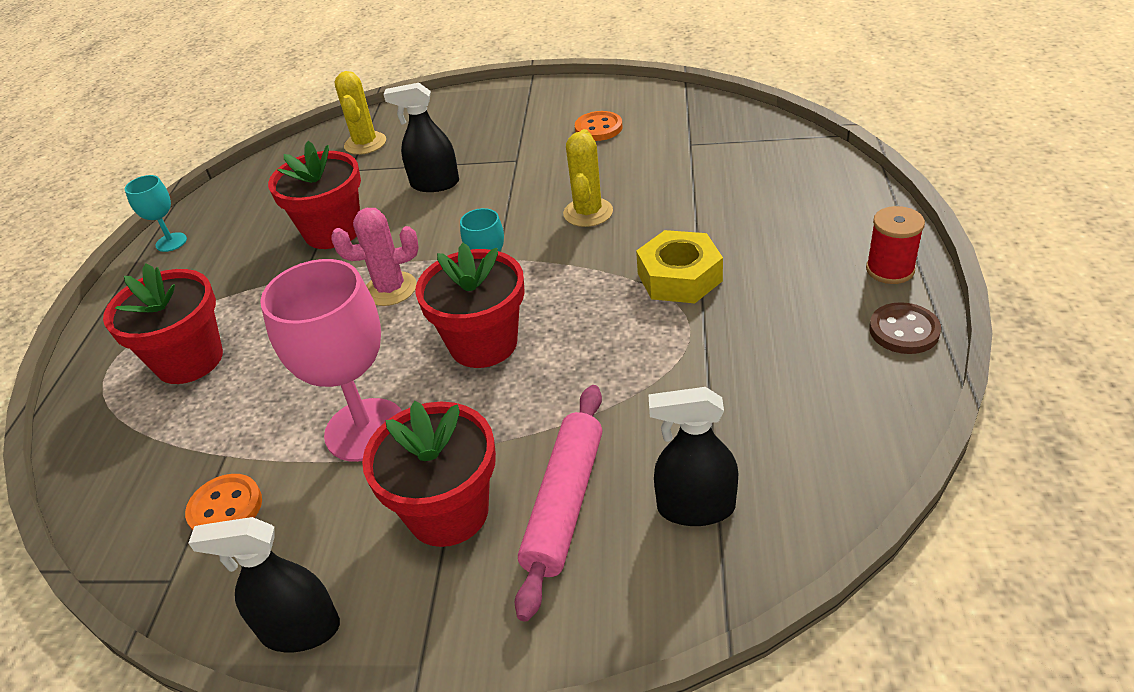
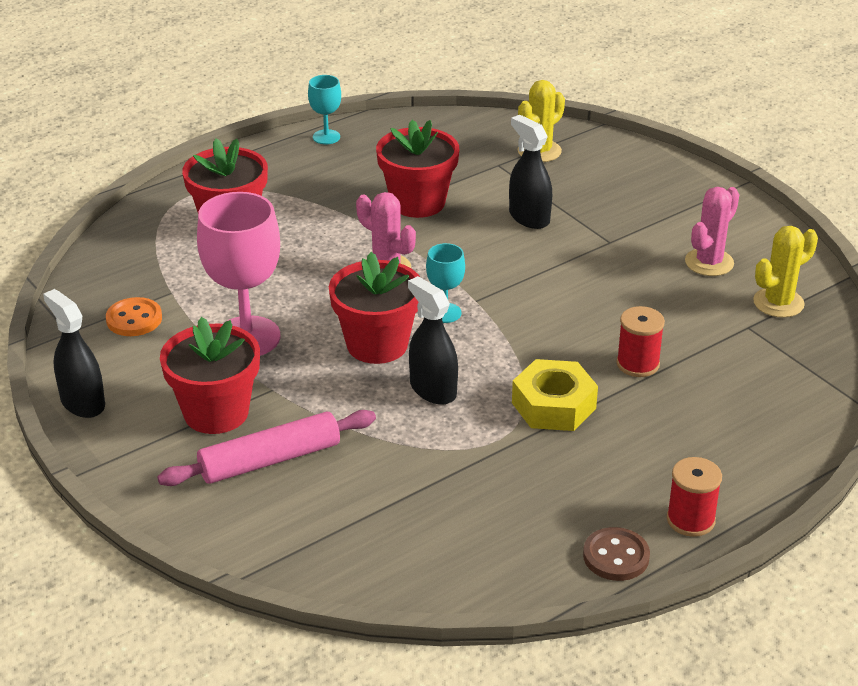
camera: 45 degrees right, 5 degrees down
yellow cactus [563,129,613,227] -> yellow cactus moved to [753,226,818,318]
orange button [575,111,622,141] -> pink cactus [685,187,739,276]
black spray bottle [648,387,738,526] -> black spray bottle moved to [408,276,458,405]
none -> red spool [616,306,665,377]

